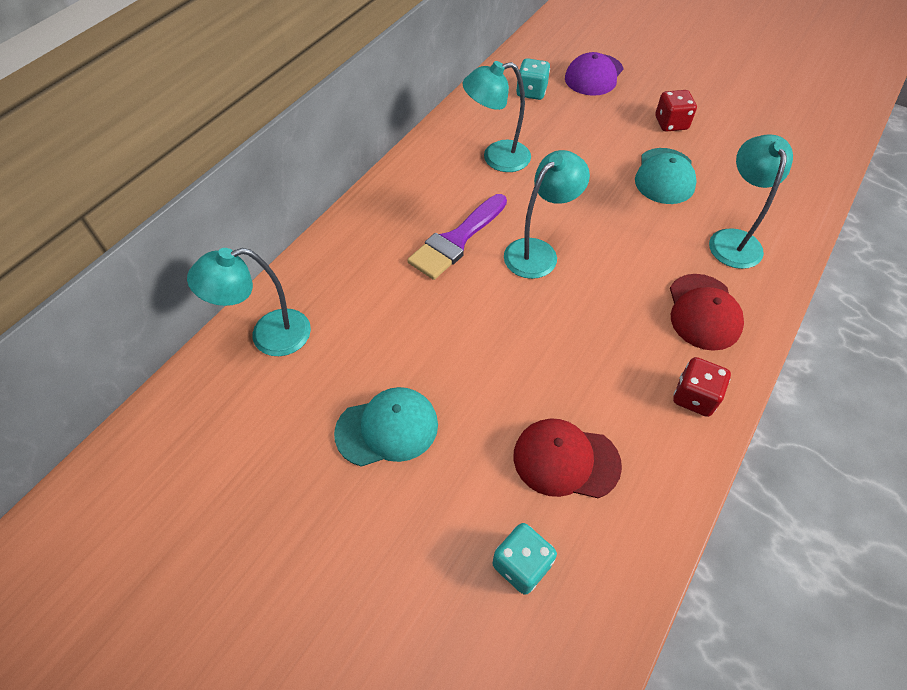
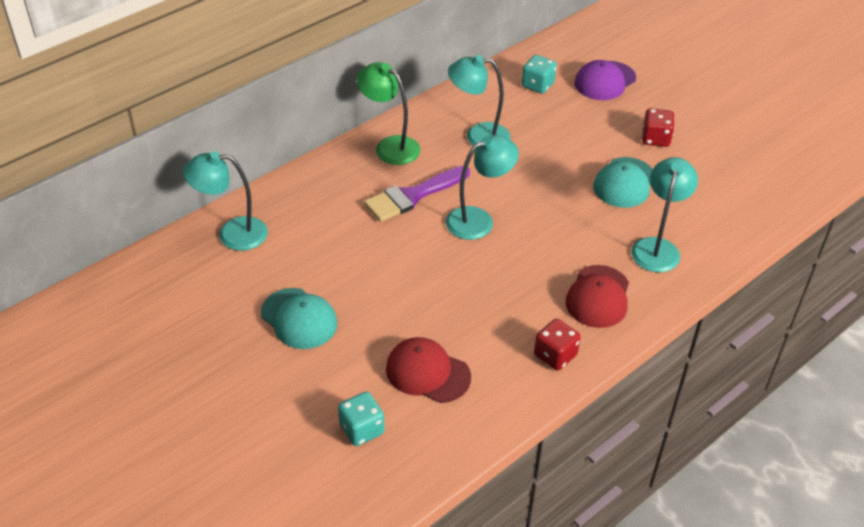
camera: 15 degrees right, 10 degrees down
turquoise cap [334,387,438,467] -> turquoise cap turned 45 degrees clockwise [261,288,338,349]
none -> green lamp [357,62,420,165]

